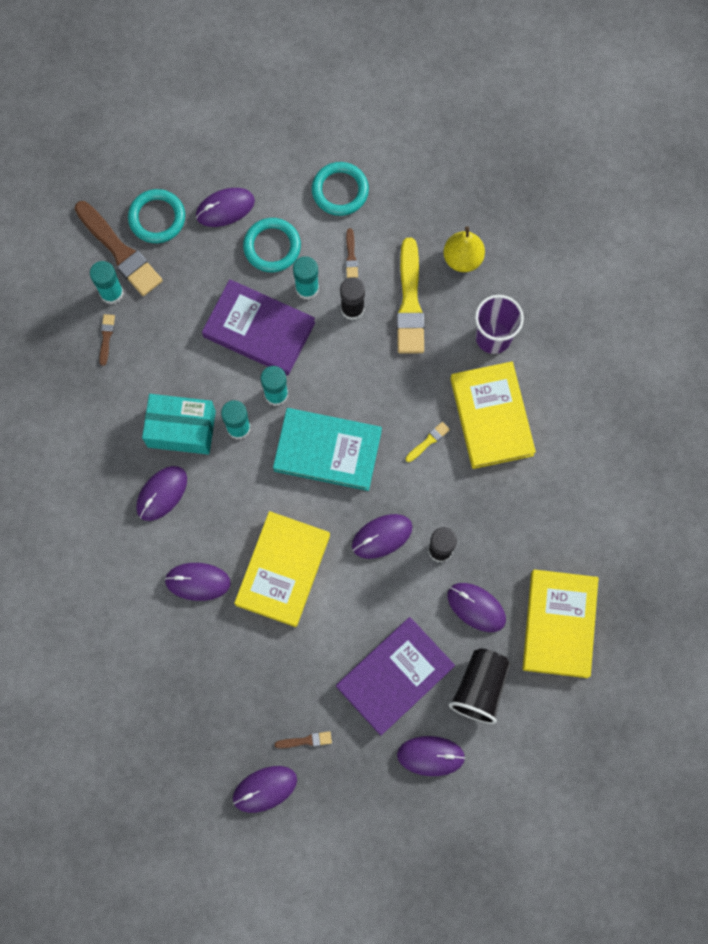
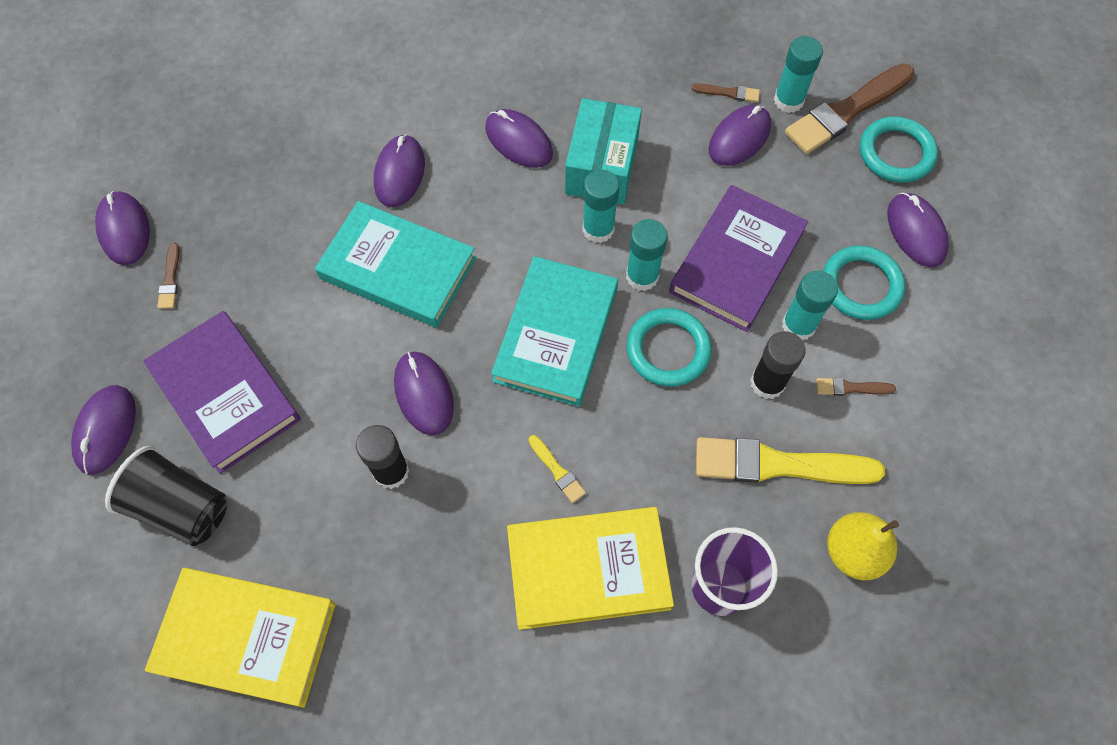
camera: 95 degrees right, 10 degrees down
yellow book [234,511,330,627] -> turquoise book [315,201,476,328]
turquoise ring [312,162,369,216] -> turquoise ring moved to [627,308,712,387]
purple mouse [447,583,506,632] -> purple mouse moved to [709,105,771,166]

